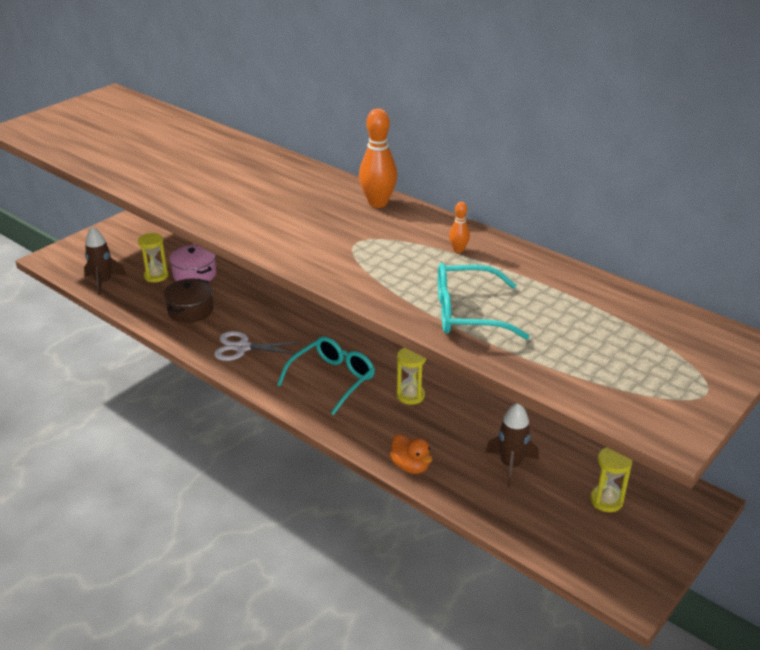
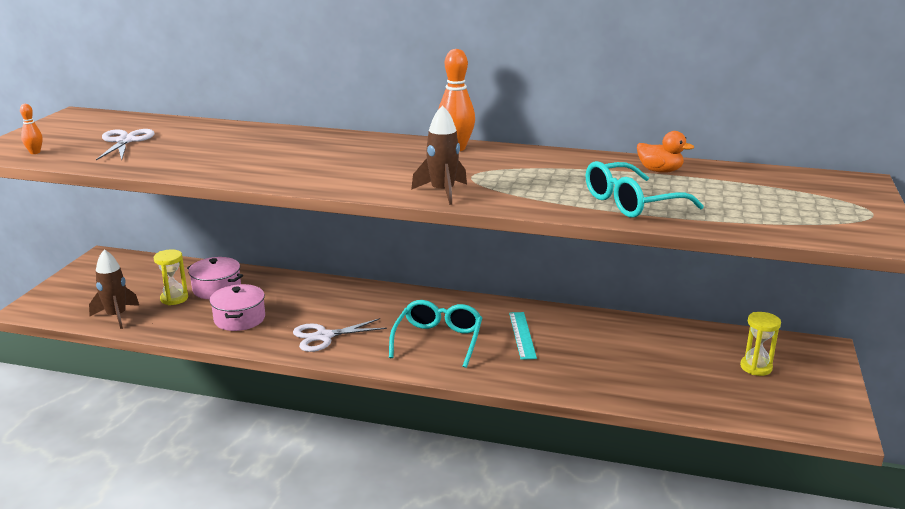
camera: 25 degrees left, 10 degrees down
brown pot [164,279,214,323] -> pink pot [210,284,265,331]
orange duck [390,434,432,474] -> orange duck moved to [637,131,694,173]
yellow hourglass [396,348,426,405] -> turquoise ruler [509,312,537,360]
orange bowling pin [449,202,470,253] -> orange bowling pin moved to [20,104,43,154]
brown rocket [485,403,539,488] -> brown rocket moved to [411,105,467,205]
none -> white scissors [96,129,155,160]

